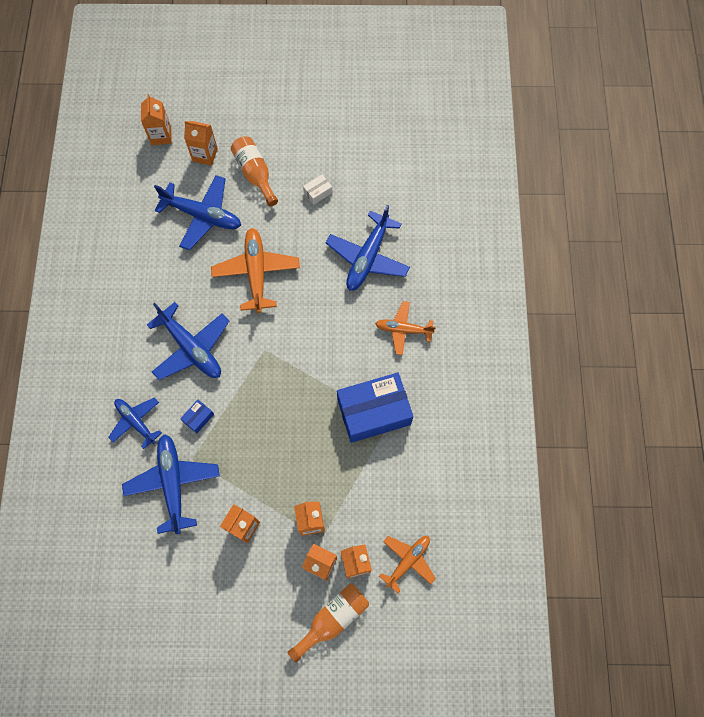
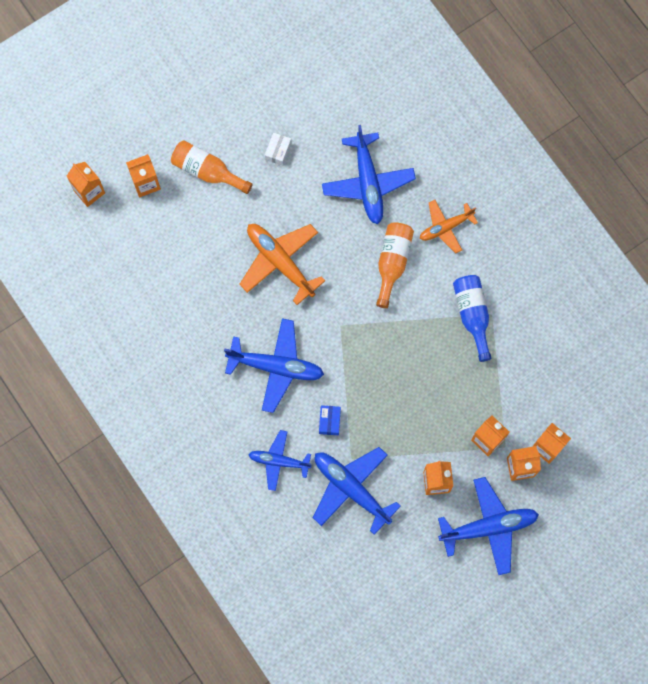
camera: 35 degrees left, 5 degrees up
blue plane [154,175,241,250] -> blue plane moved to [438,477,539,575]
orange bottle [287,584,369,663] -> orange bottle moved to [376,222,414,308]
blue box [337,373,413,443] -> blue bottle [453,275,492,362]
orange plane [379,536,436,593] -> none

